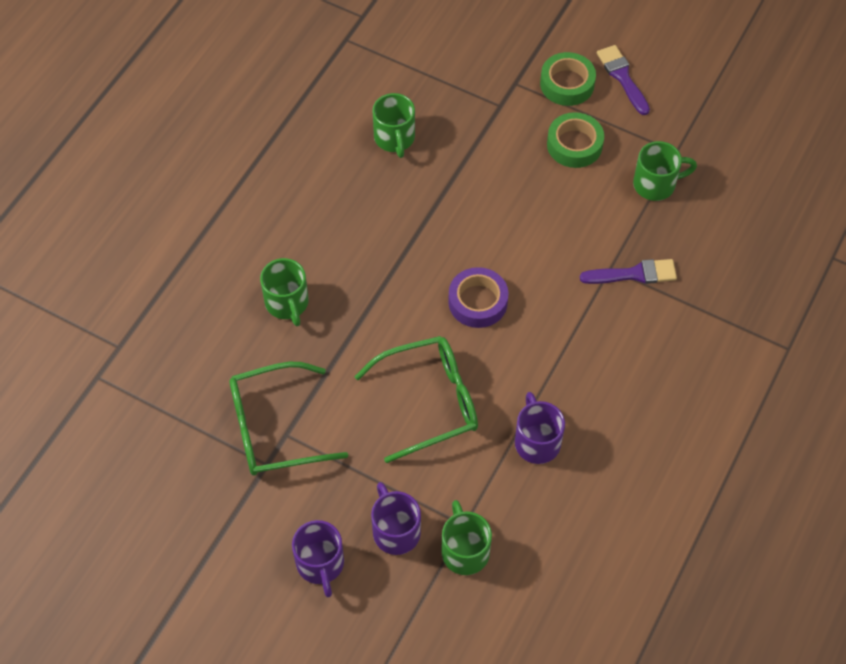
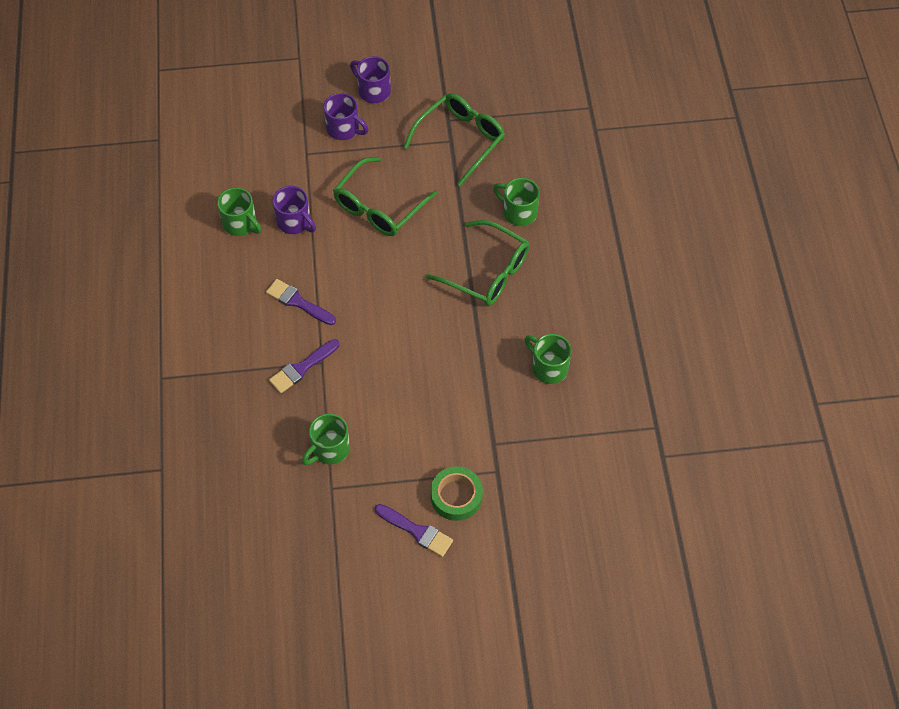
camera: 145 degrees right, 0 degrees up
green mug [441,500,492,575] -> green mug moved to [217,187,261,236]
purple tape [448,267,509,328] -> none
green tape [547,112,604,168] -> none
none -> purple brush [266,279,336,325]
none -> green glasses [426,220,529,306]

